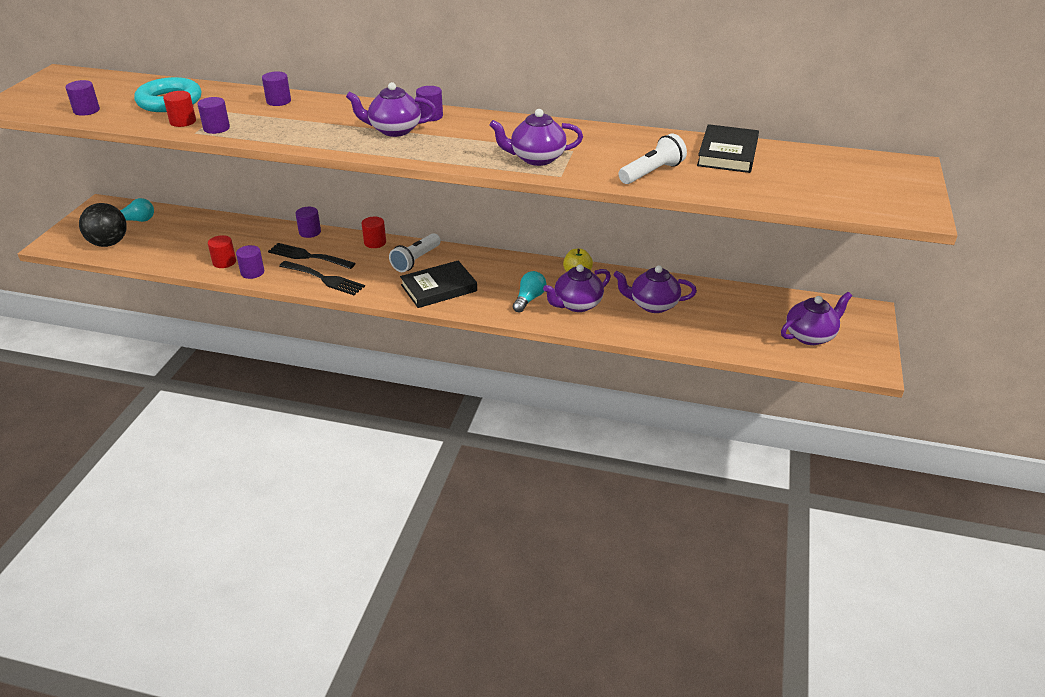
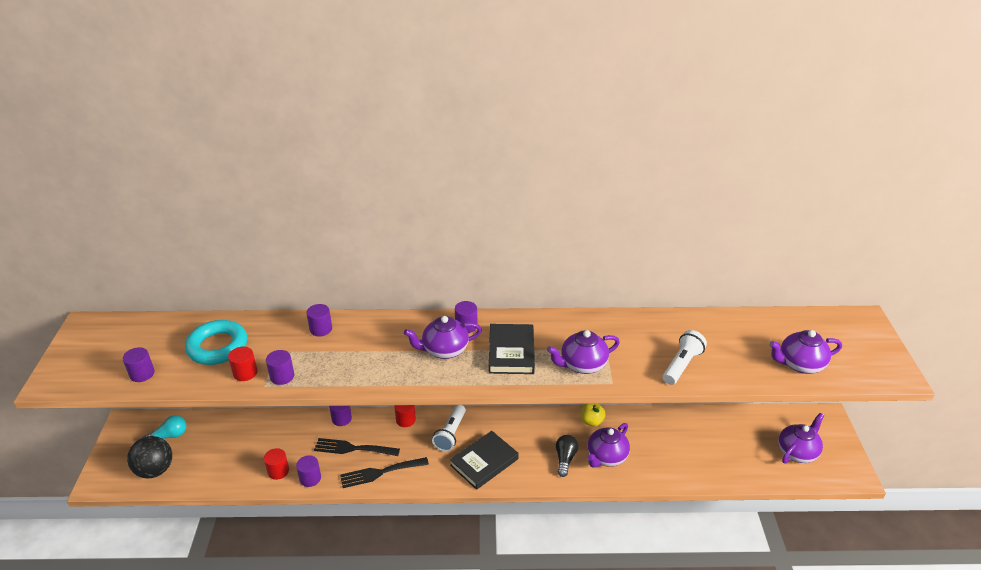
camera: 15 degrees left, 0 degrees up
black fork [279,261,365,295] -> black fork turned 150 degrees clockwise [340,457,429,488]
turquoise light bulb [513,271,547,313] -> black light bulb [556,435,578,477]
purple teapot [614,265,697,313] -> purple teapot moved to [769,330,842,374]
black book [697,124,759,173] -> black book moved to [489,324,535,374]

